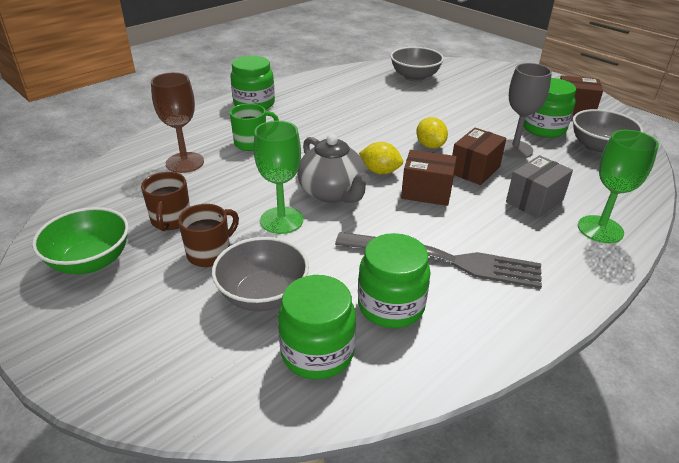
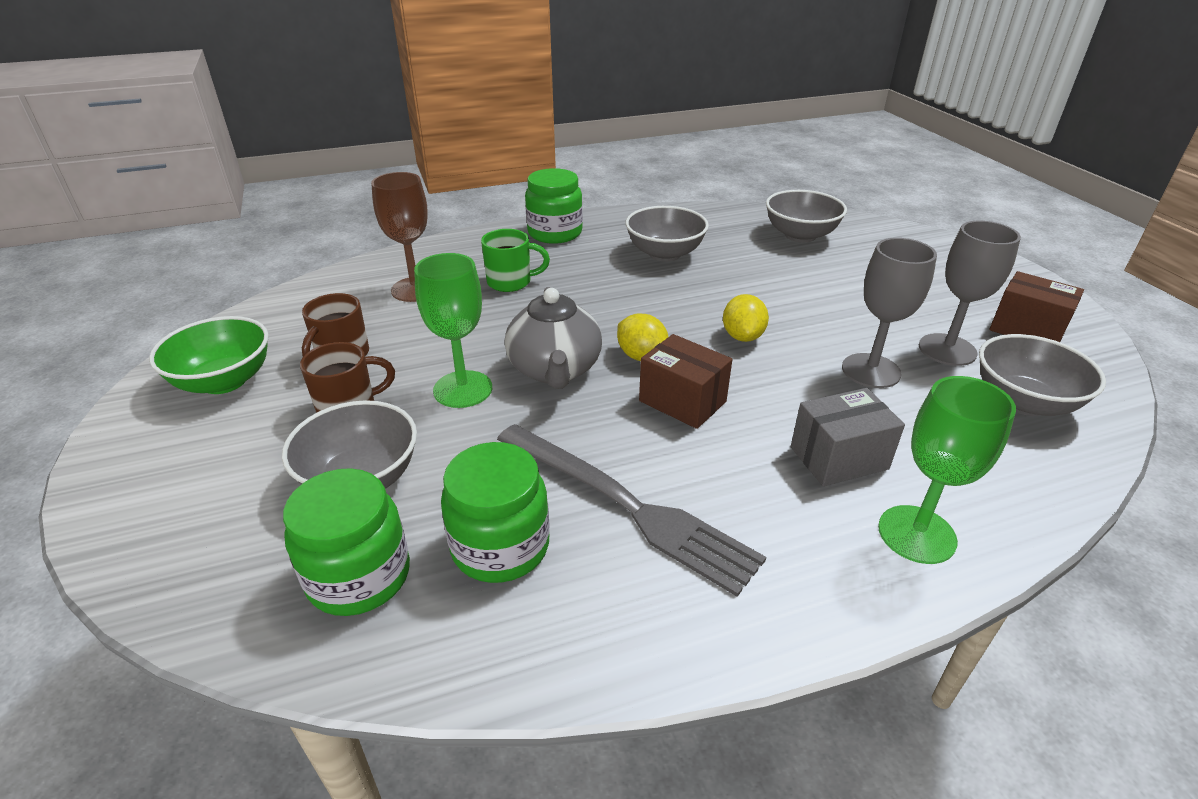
camera: 25 degrees right, 0 degrees up
brown box [452,128,506,185] -> none
green jar [523,78,576,138] -> grey goblet [919,221,1021,366]
none -> grey bowl [625,206,709,261]

